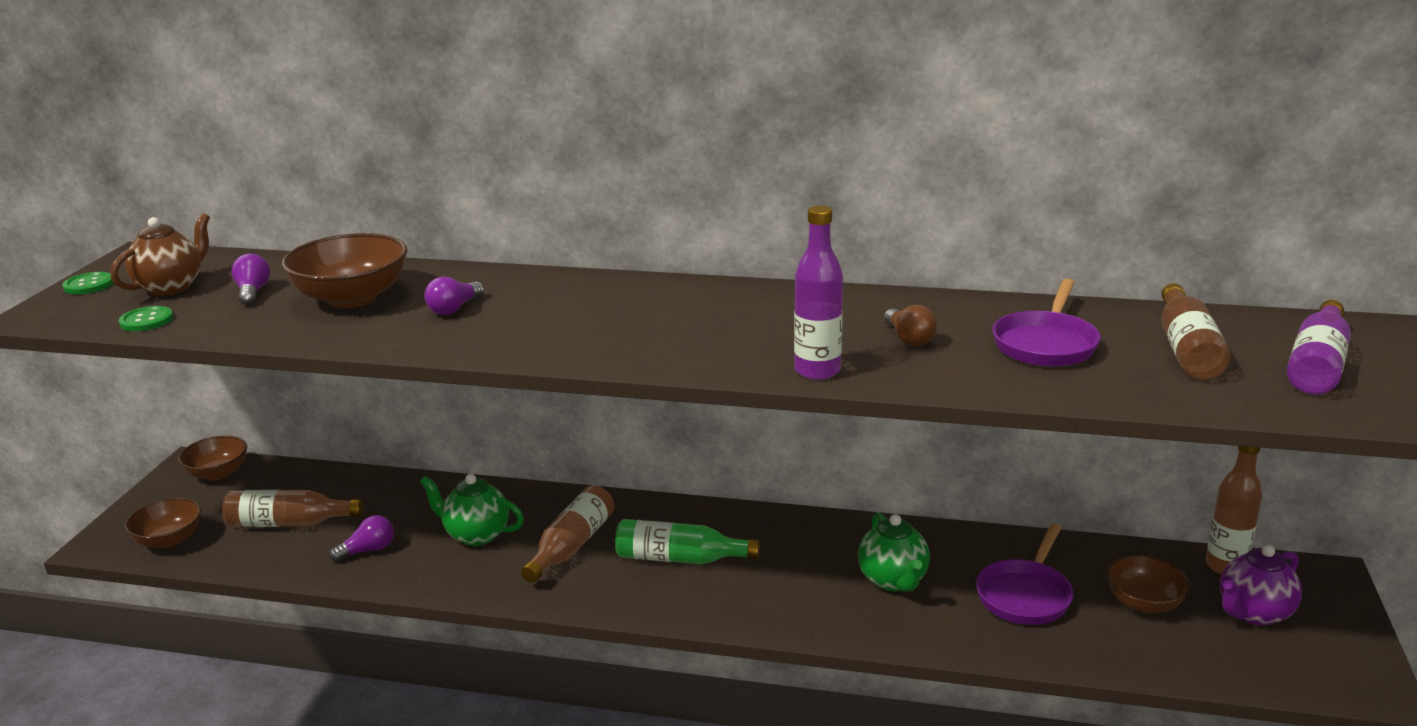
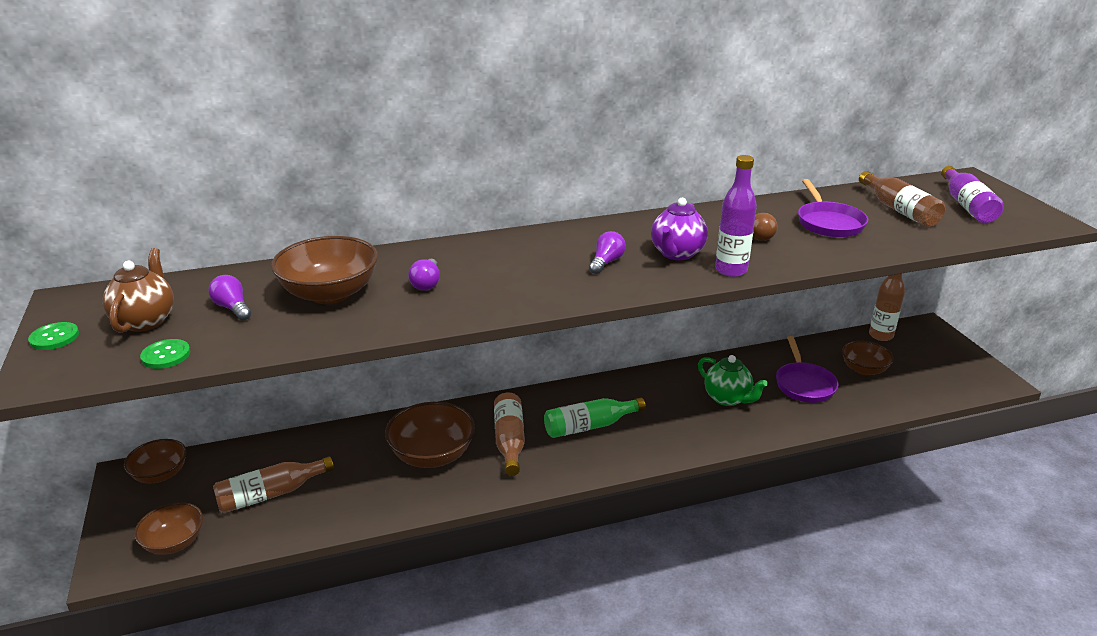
camera: 30 degrees left, 5 degrees up
purple light bulb [329,515,394,562] -> purple light bulb moved to [589,231,626,274]
green teapot [420,474,524,546] -> brown bowl [385,402,475,468]
purple teapot [1220,545,1302,626] -> purple teapot moved to [651,198,708,260]

